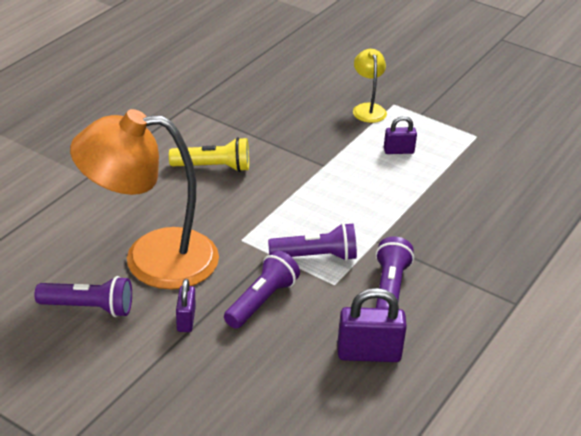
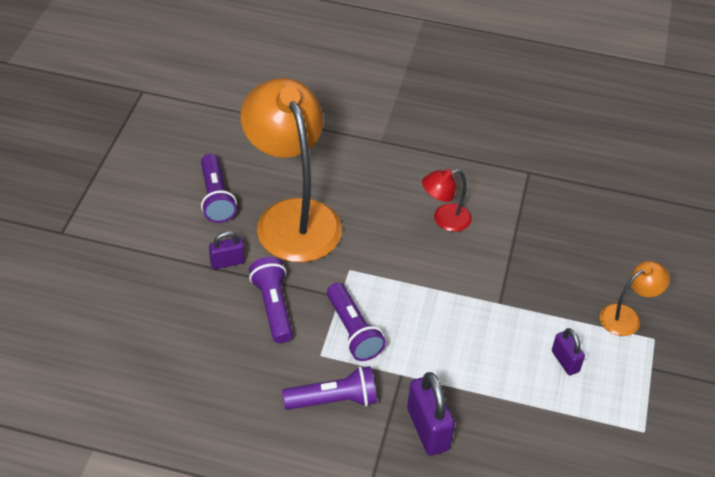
camera: 70 degrees right, 10 degrees up
yellow flashlight [169,137,249,172] -> red lamp [422,168,472,232]
purple flashlight [224,250,300,329] -> purple flashlight turned 120 degrees counterclockwise [249,257,293,343]
purple padlock [337,288,407,362] -> purple padlock moved to [407,372,455,456]
yellow lamp [353,49,387,123] -> orange lamp [600,261,670,336]

